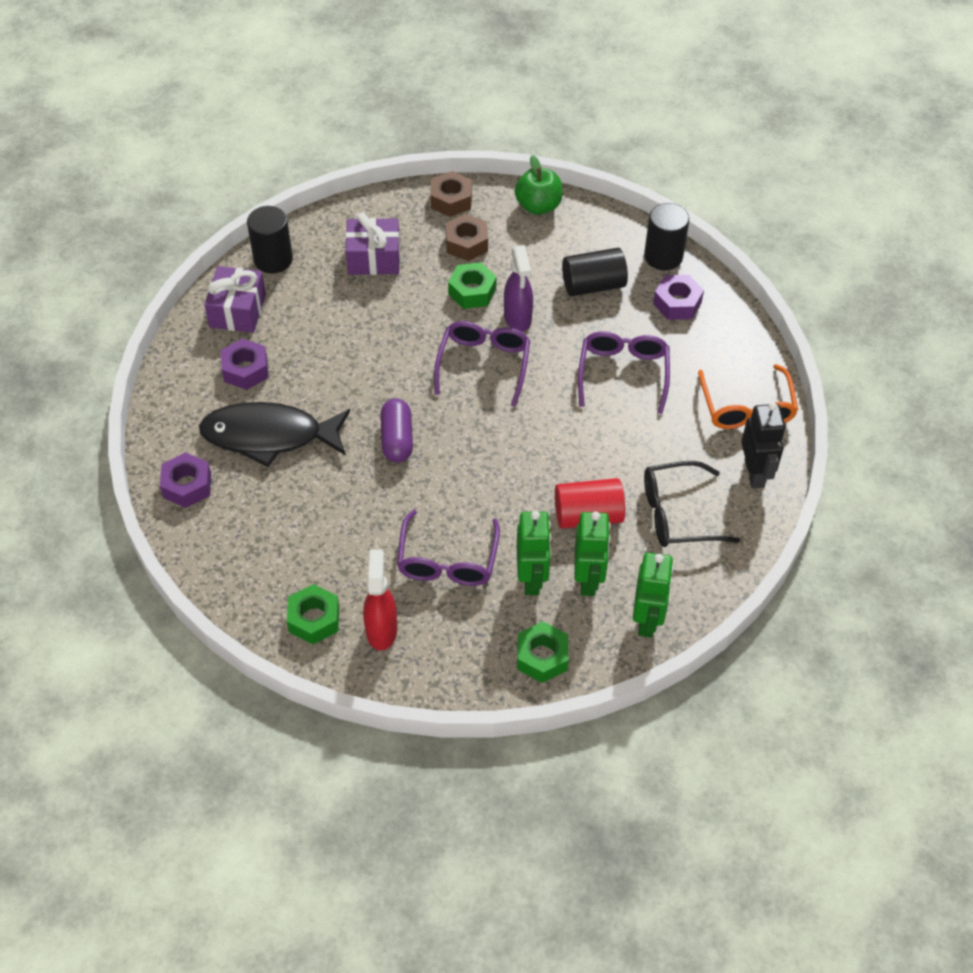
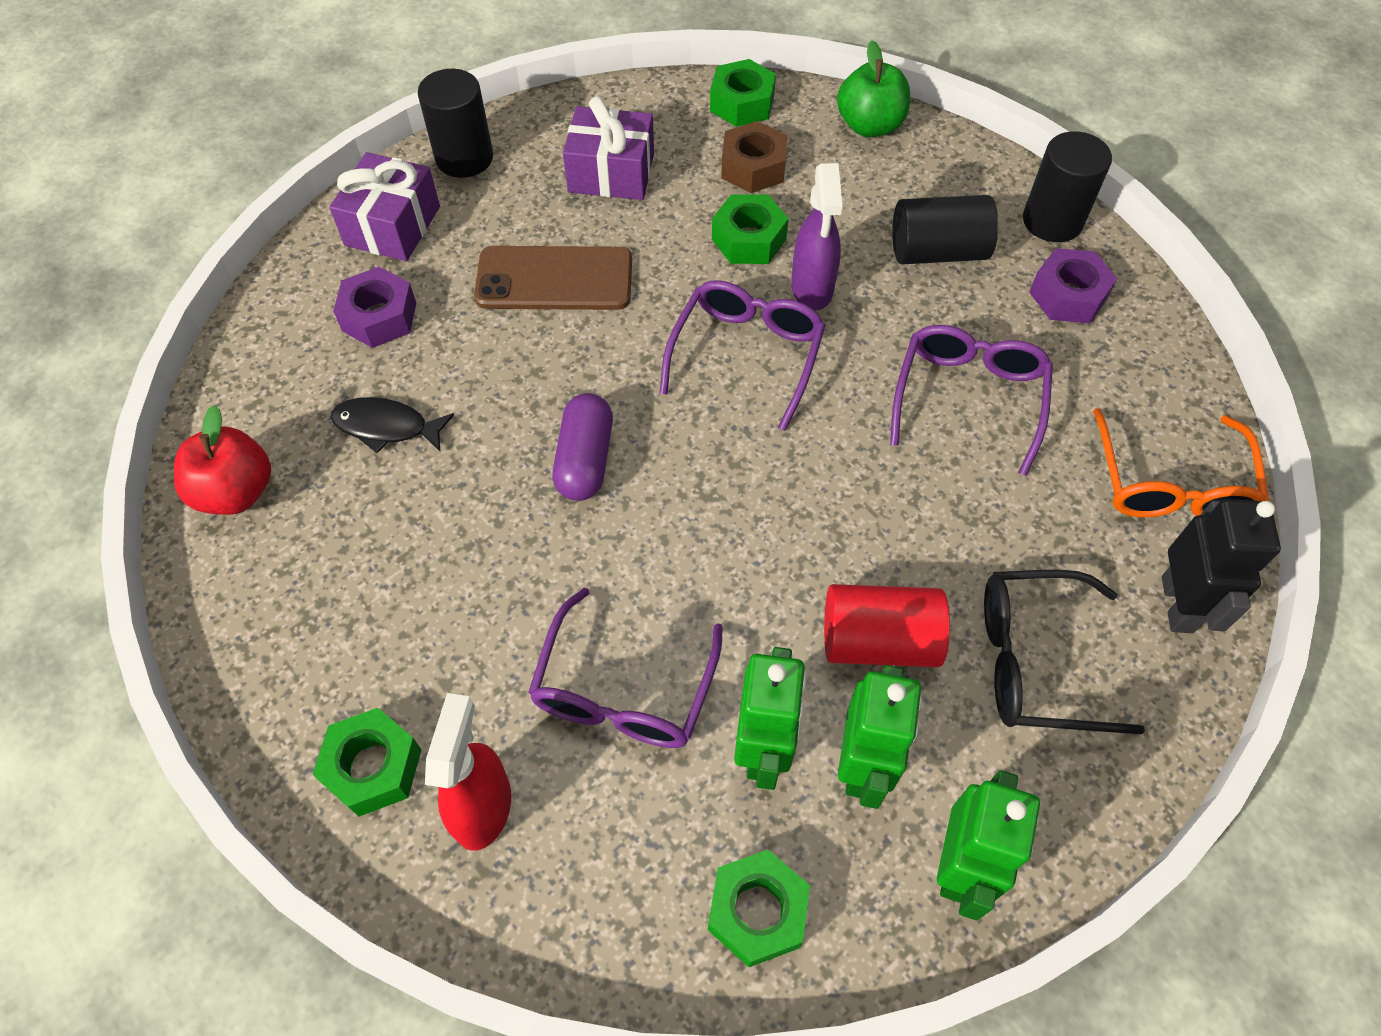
camera: 10 degrees right, 5 degrees up
purple nut [160,452,211,508] -> red apple [174,405,271,515]
black fish [199,402,350,467] -> black fish [331,397,454,453], size x0.51
brown nut [430,171,472,217] -> green nut [710,59,776,127]
none -> brown phone [474,246,632,310]

